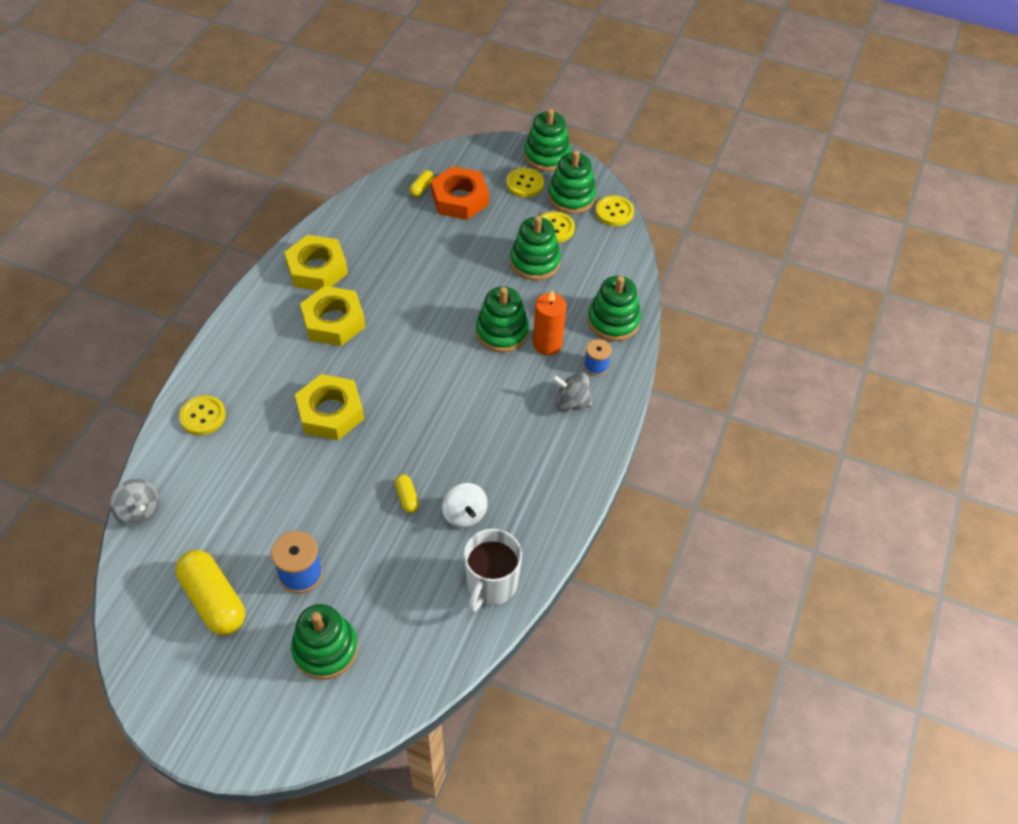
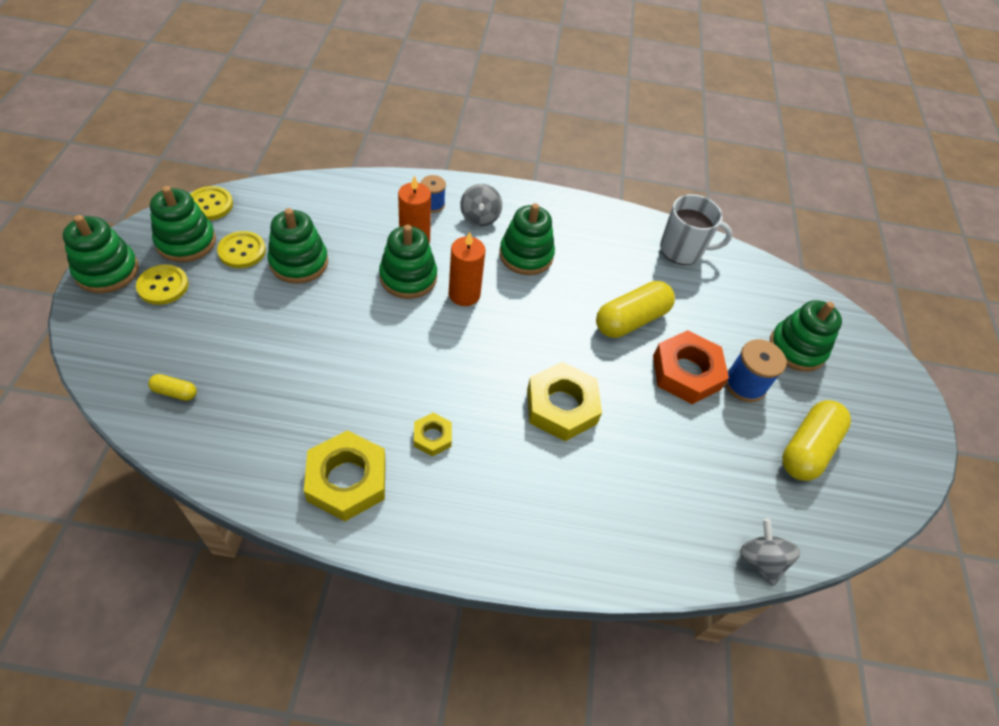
camera: 110 degrees left, 0 degrees up
grey spinning top [110,479,159,526] -> grey spinning top turned 45 degrees counterclockwise [740,519,801,586]
yellow button [179,395,226,435] -> none
yellow nut [300,286,365,346] -> yellow nut [414,413,452,457], size x0.52
yellow capsule [395,474,419,513] -> yellow capsule [596,281,675,338], size x2.17
orange nut [431,166,489,220] -> orange nut moved to [653,330,729,404]
white spinning top [442,483,488,528] -> none
green stacking toy [588,276,641,341] -> green stacking toy moved to [500,203,555,275]
none -> orange candle [449,232,485,306]

